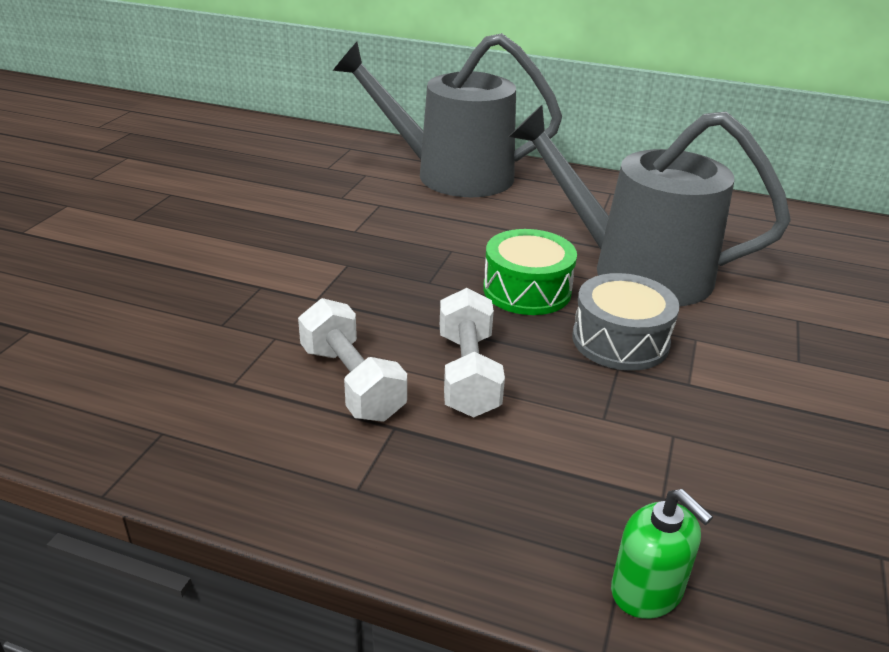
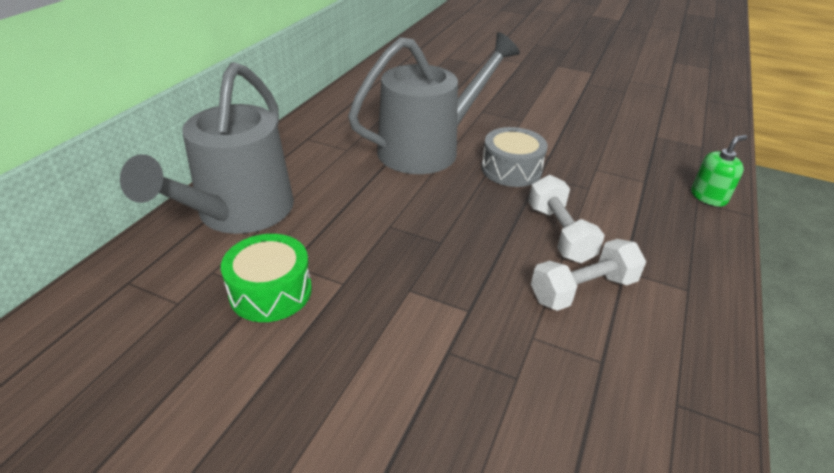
camera: 85 degrees left, 5 degrees up
white dumbbell [440,288,505,417] -> white dumbbell turned 75 degrees clockwise [528,175,605,263]
green drum [483,229,577,315] -> green drum moved to [221,234,312,322]
grey watering can [509,105,791,306] -> grey watering can turned 150 degrees counterclockwise [348,32,520,174]

